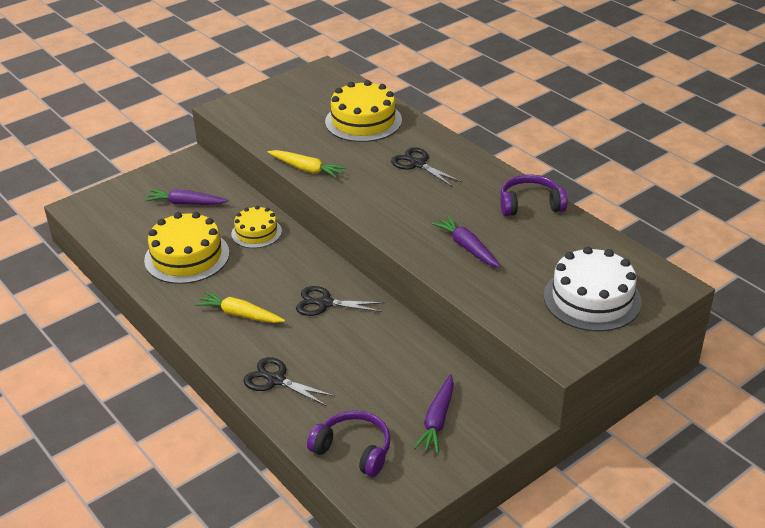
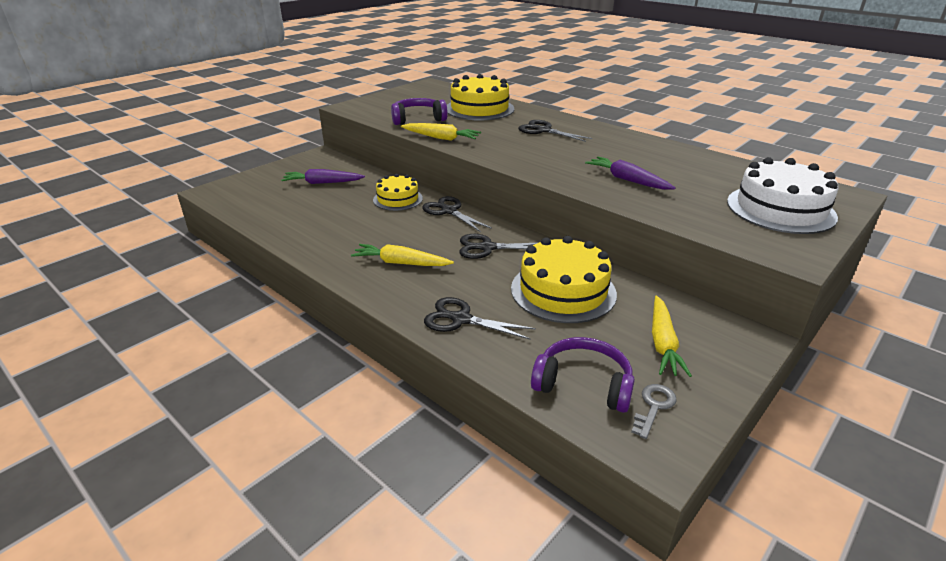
camera: 10 degrees left, 5 degrees down
yellow cake [144,212,229,284] -> yellow cake moved to [511,236,617,323]
purple carrot [414,374,454,454] -> yellow carrot [652,296,692,377]
purple headphones [500,174,568,216] -> purple headphones moved to [391,98,448,125]
none -> black scissors [422,196,492,232]
none -> grey key [631,384,677,439]

